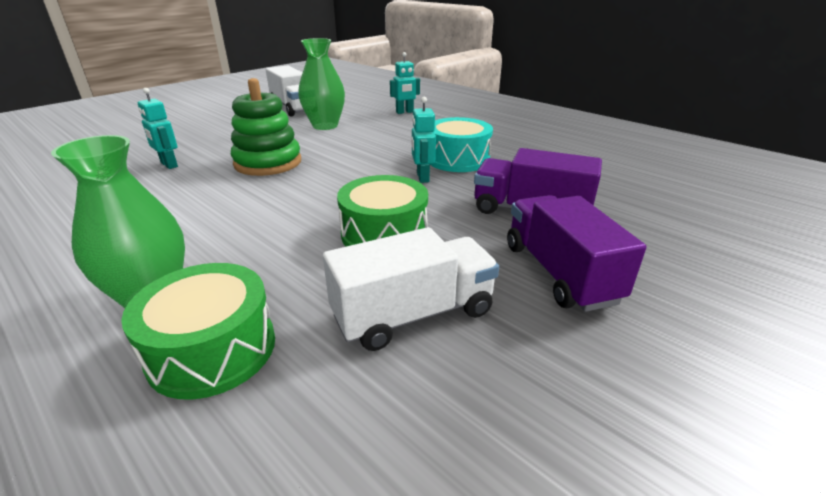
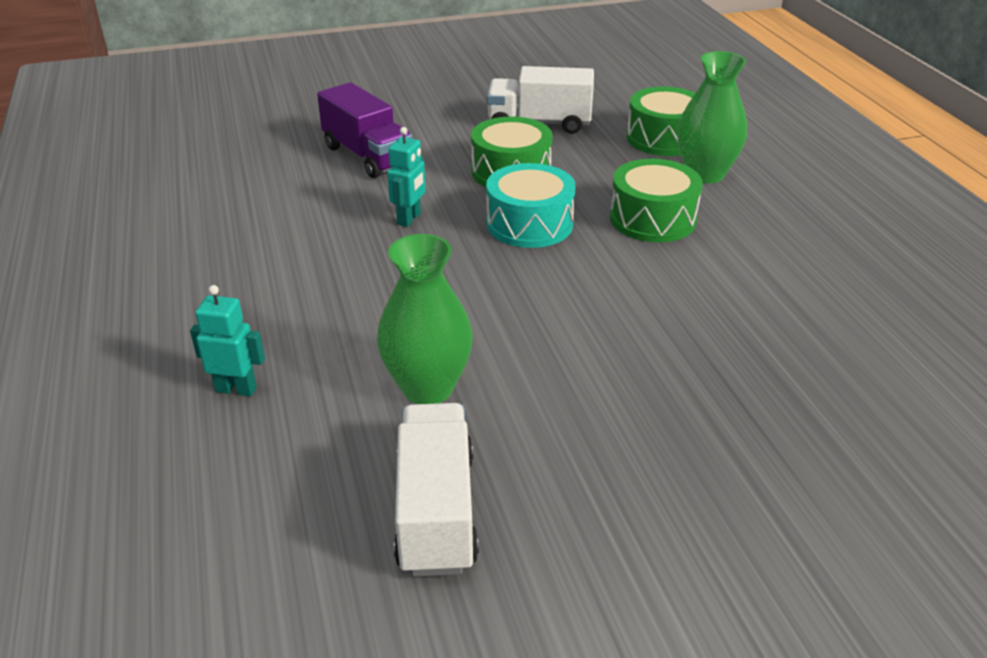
camera: 150 degrees left, 5 degrees up
turquoise robot [138,88,178,169] -> none
green stacking toy [231,78,301,176] -> none
turquoise drum [430,117,493,172] -> turquoise drum moved to [486,163,575,248]
purple truck [507,195,646,312] -> none
none -> green drum [610,159,703,242]

